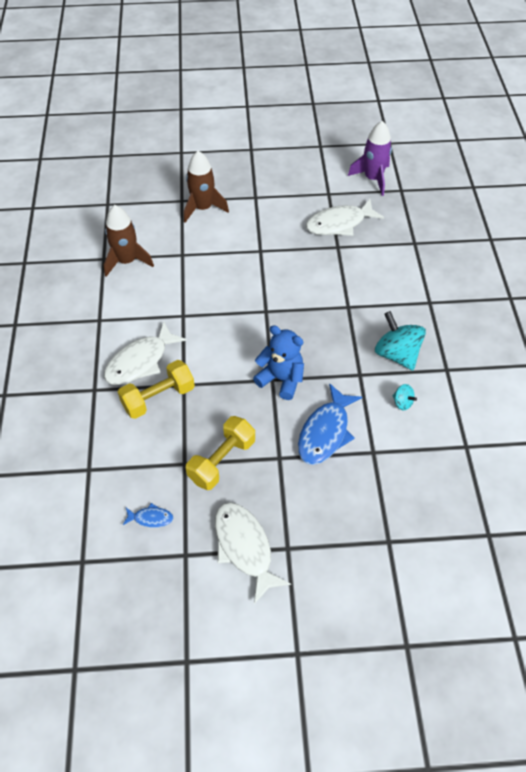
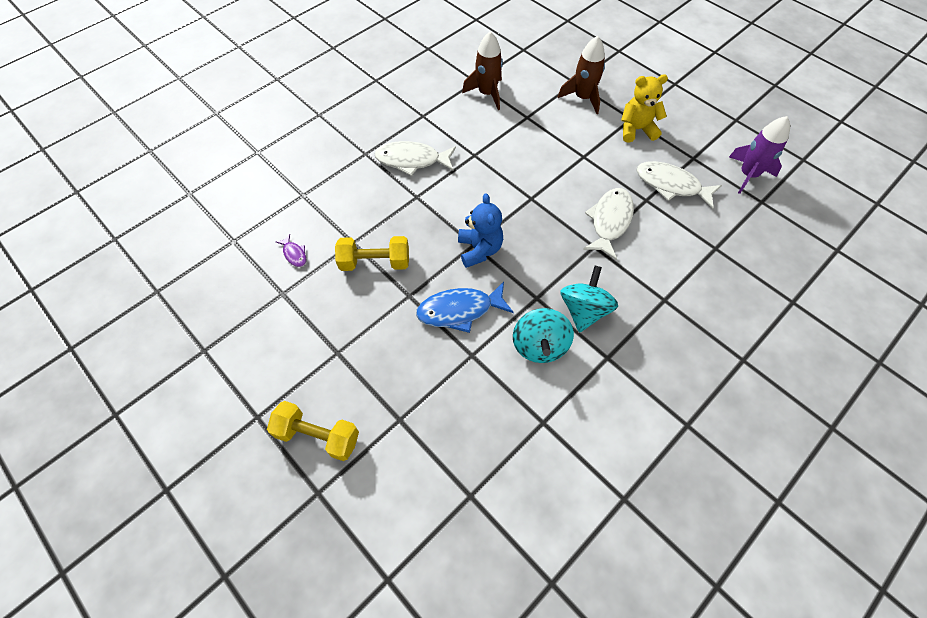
camera: 50 degrees right, 5 degrees up
yellow dumbbell [118,360,195,419] -> yellow dumbbell moved to [267,401,359,461]
blue fish [123,503,174,528] -> purple fish [276,234,306,267]
white fish [215,502,291,604] -> white fish moved to [583,188,634,260]
turquoise spinning top [393,384,417,410] -> turquoise spinning top [513,308,574,363], size x2.12
none -> yellow teddy bear [621,74,668,143]

